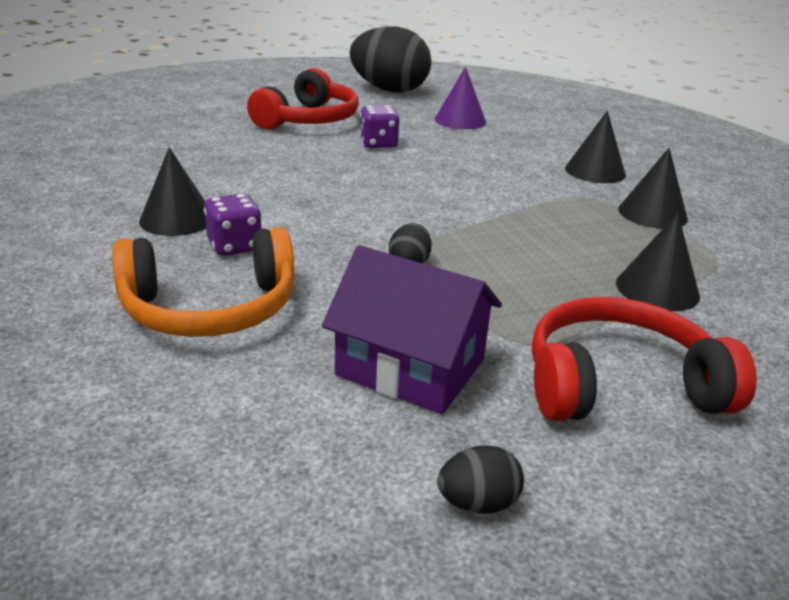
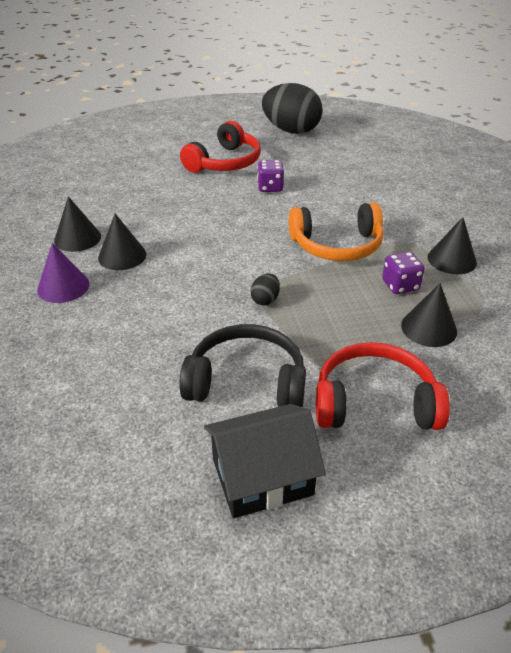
camera: 10 degrees right, 10 degrees up
orange headphones [112,227,294,337] -> orange headphones moved to [289,203,384,261]
purple dice [204,194,261,256] -> purple dice moved to [382,252,425,294]
purple house [322,245,502,414] -> black headphones [179,324,306,407]
purple cone [435,67,486,129] -> purple cone moved to [37,243,89,303]
black egg [437,446,524,514] -> black house [204,404,326,518]
black cone [565,111,626,183] -> black cone moved to [54,196,101,252]

